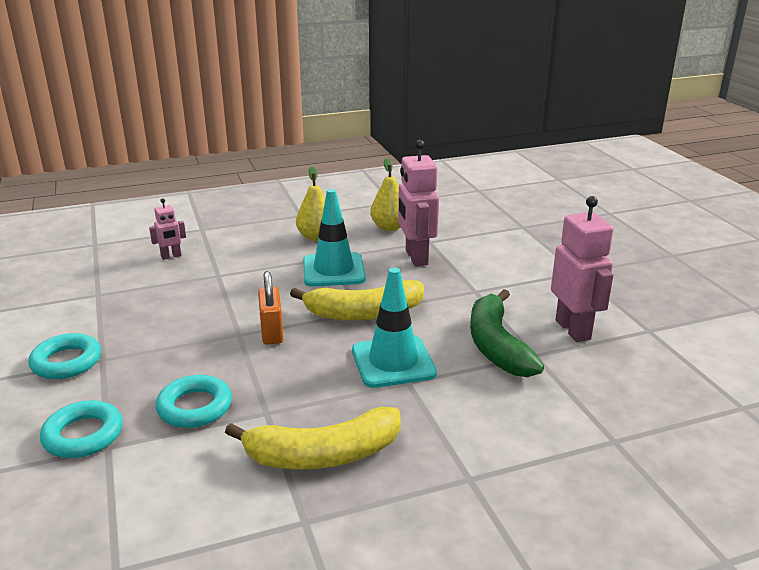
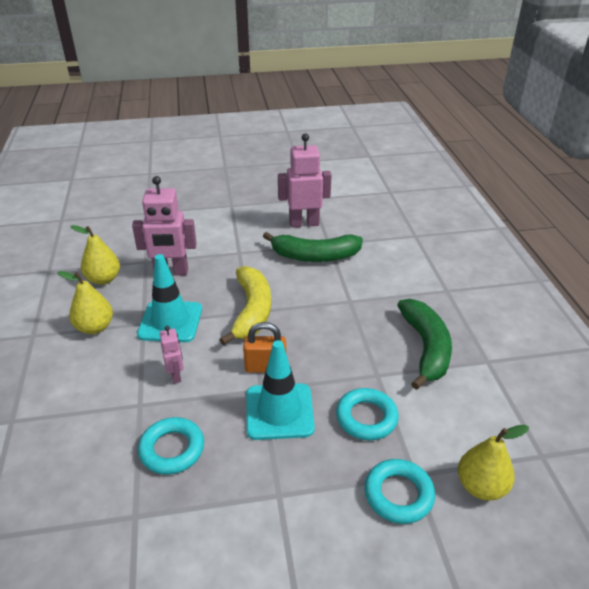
camera: 80 degrees left, 10 degrees up
turquoise ring [29,333,101,379] -> turquoise ring moved to [138,417,204,475]
pink robot [149,198,186,260] -> pink robot moved to [160,326,184,384]
yellow banana [225,407,401,469] -> green banana [397,299,452,390]
turquoise traffic cone [352,267,437,388] -> turquoise traffic cone moved to [246,340,315,440]
none -> yellow pear [458,425,529,500]

